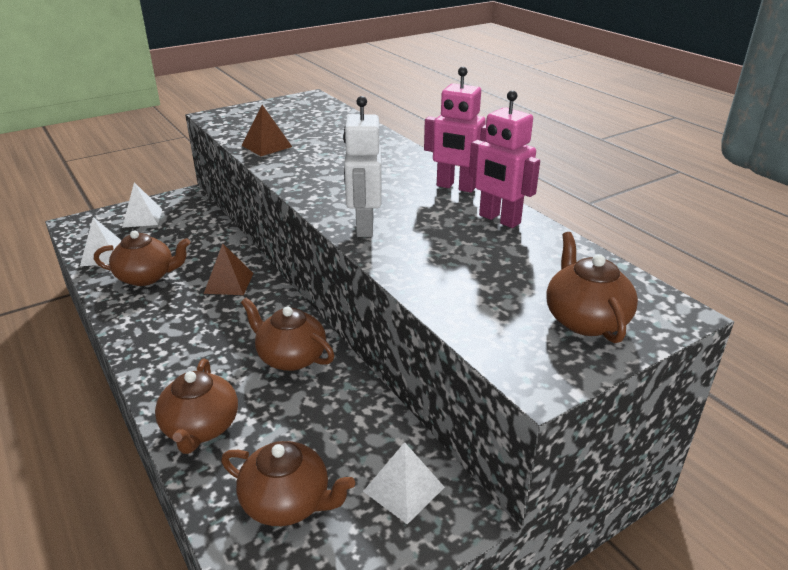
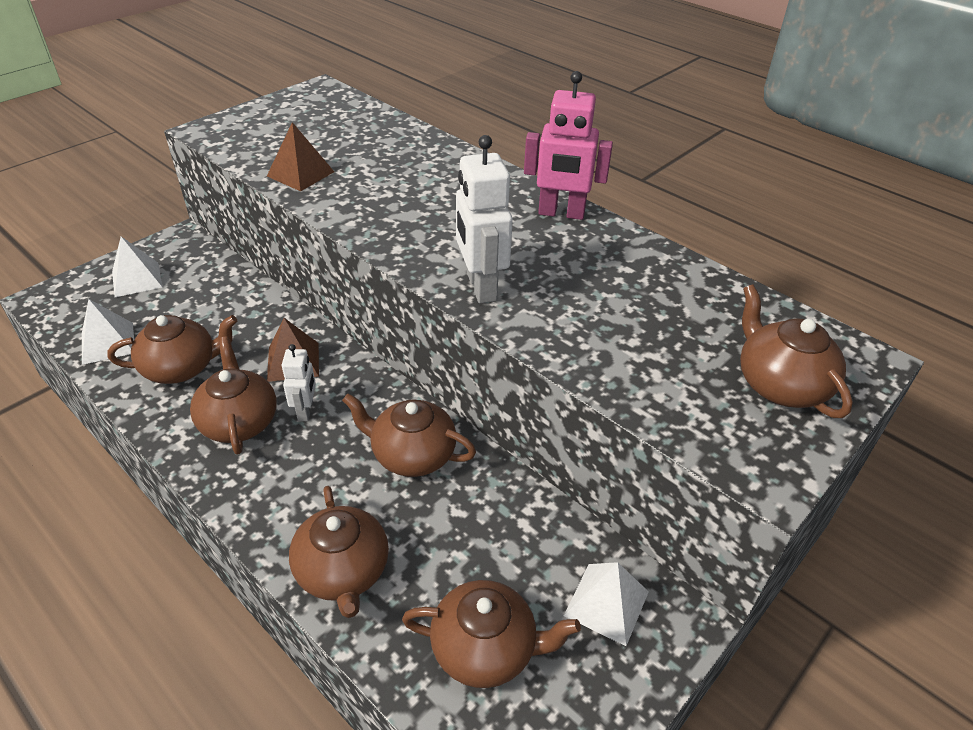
camera: 15 degrees left, 10 degrees up
pink robot [469,90,540,228] -> none
none -> brown teapot [190,337,277,455]
none -> white robot [282,344,316,421]

